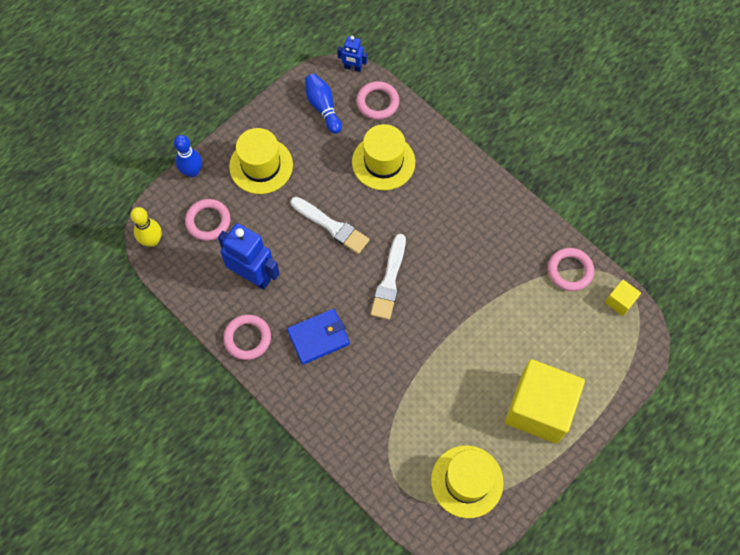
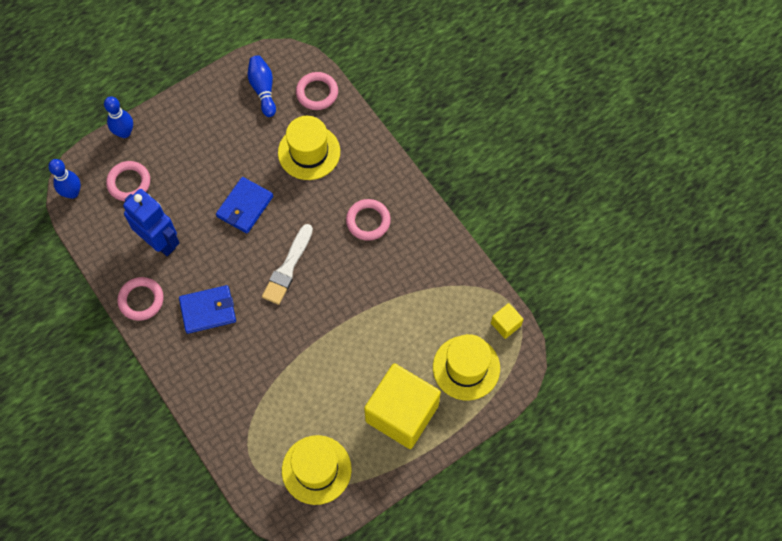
camera: 10 degrees right, 0 degrees up
yellow bowling pin [130,207,161,247] -> blue bowling pin [48,159,81,199]
yellow hat [229,128,293,194] -> yellow hat moved to [433,334,500,400]
white brush [291,197,370,254] -> blue wallet [216,177,273,234]
blue robot [337,36,367,72] -> none
pink ring [548,248,594,291] -> pink ring moved to [346,199,391,241]

